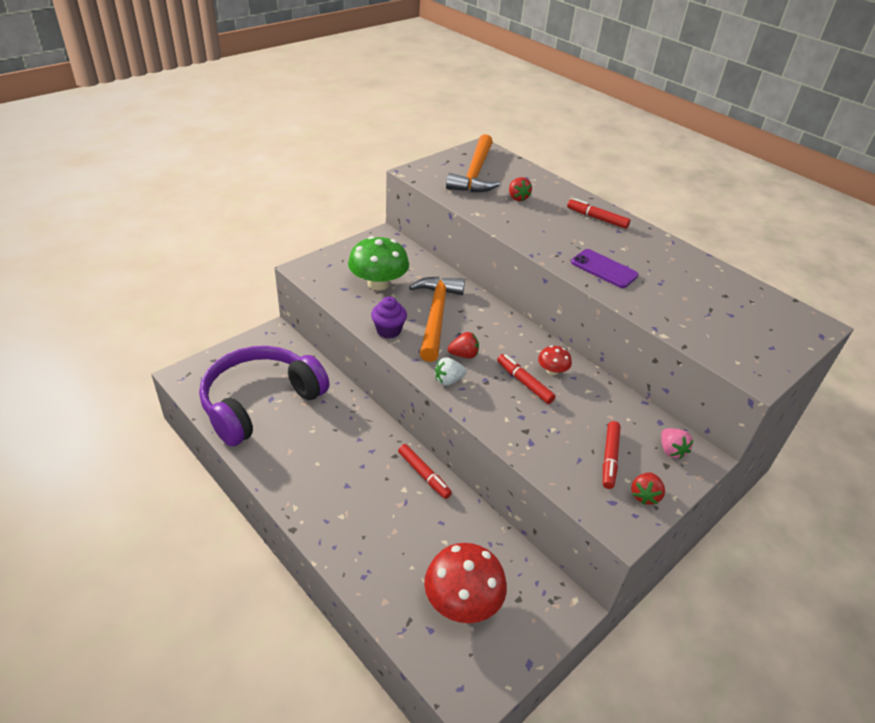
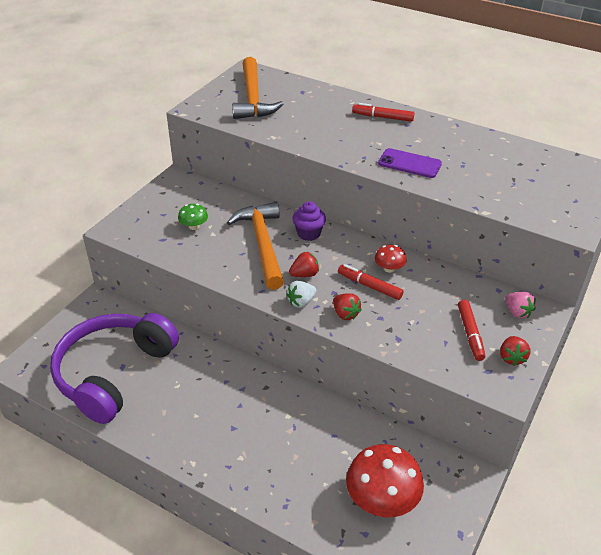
camera: 15 degrees left, 0 degrees up
green mushroom [348,236,409,291] -> green mushroom [178,204,208,230], size x0.50
purple cupcake [371,296,407,339] -> purple cupcake moved to [293,201,326,241]
red marker [398,444,452,499] -> none
red strawberry [509,177,532,201] -> red strawberry moved to [333,293,362,320]

